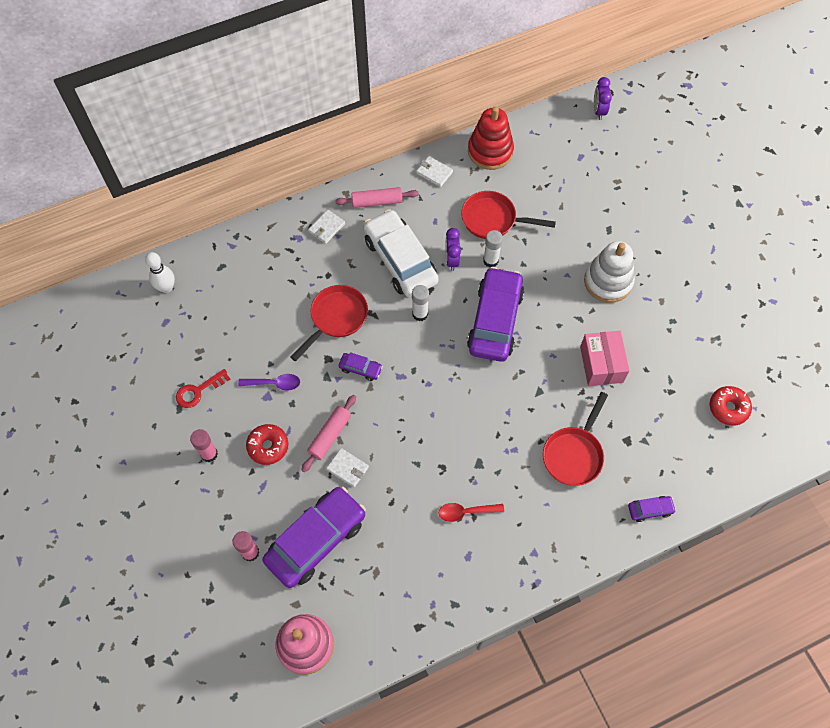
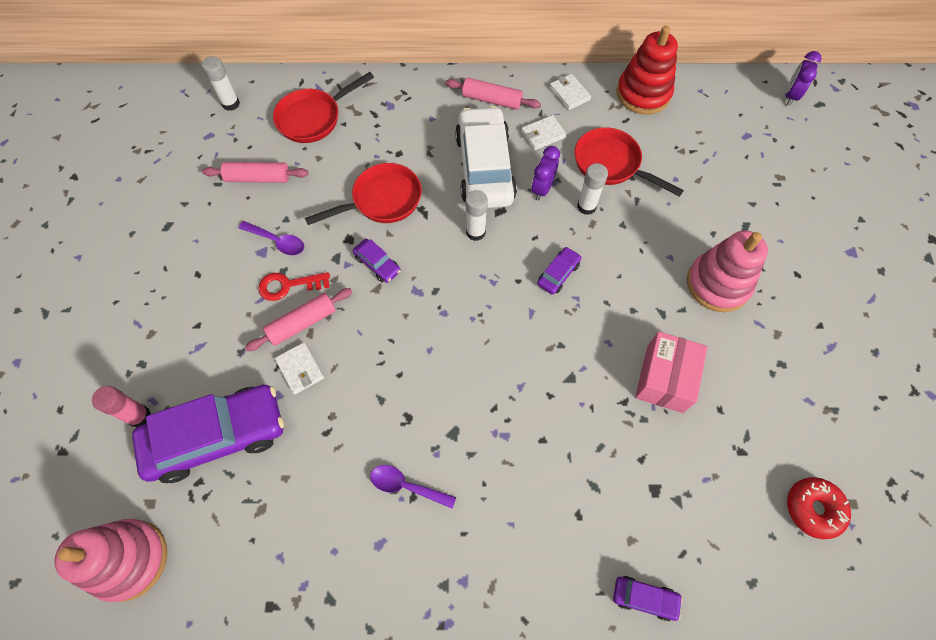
camera: 25 degrees right, 0 degrees up
white bowling pin [145,252,175,293] -> white glue stick [202,56,240,111]
red key [176,369,230,408] -> red key moved to [258,272,330,301]
pink glue stick [190,429,218,462] -> none
red donut [246,424,288,465] -> none
white wallet [308,210,345,244] -> white wallet moved to [521,115,566,150]
red spoon [439,503,504,522] -> purple spoon [370,465,456,509]
purple car [467,267,525,362] -> purple car [537,247,581,295], size x0.42
red pan [543,392,608,486] -> red pan moved to [273,72,374,143]
white stacking toy [584,241,635,303] -> pink stacking toy [687,231,768,312]
none -> pink rolling pin [202,162,308,183]

